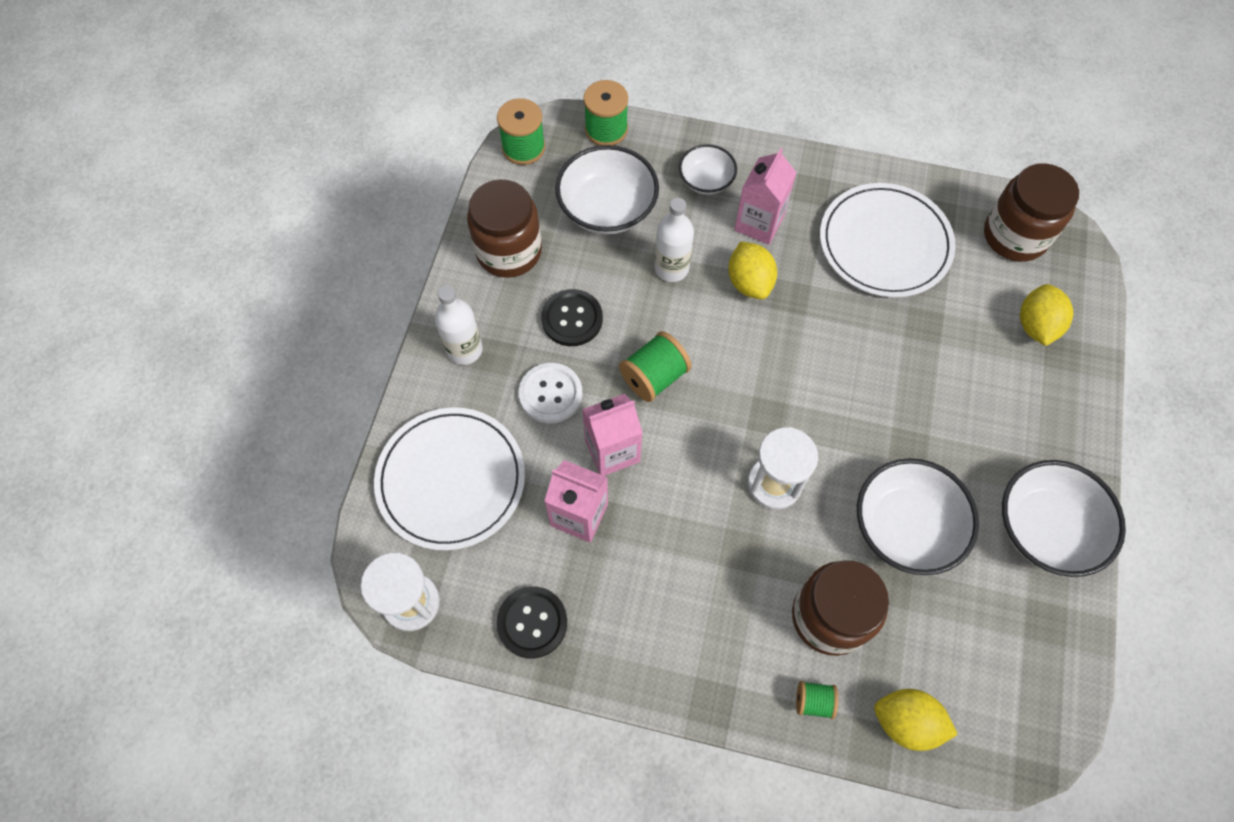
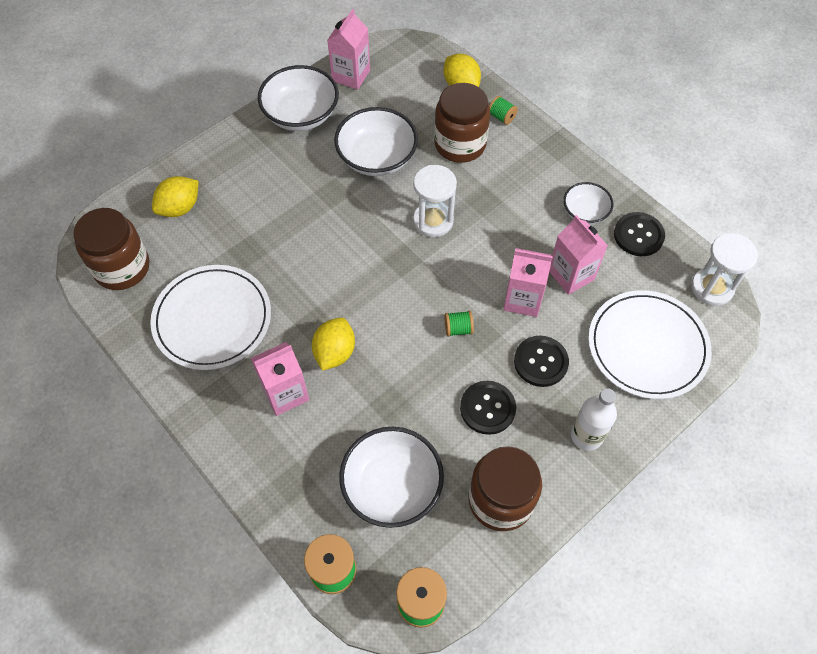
camera: 145 degrees left, 5 degrees down
white button [519,363,582,424] -> black button [514,336,569,387]
green spool [619,331,691,402] -> green spool [445,311,474,337], size x0.58
white bottle [654,198,694,282] -> none
white bowl [679,144,737,195] -> white bowl moved to [564,182,613,224]
none -> pink carton [327,9,370,90]

